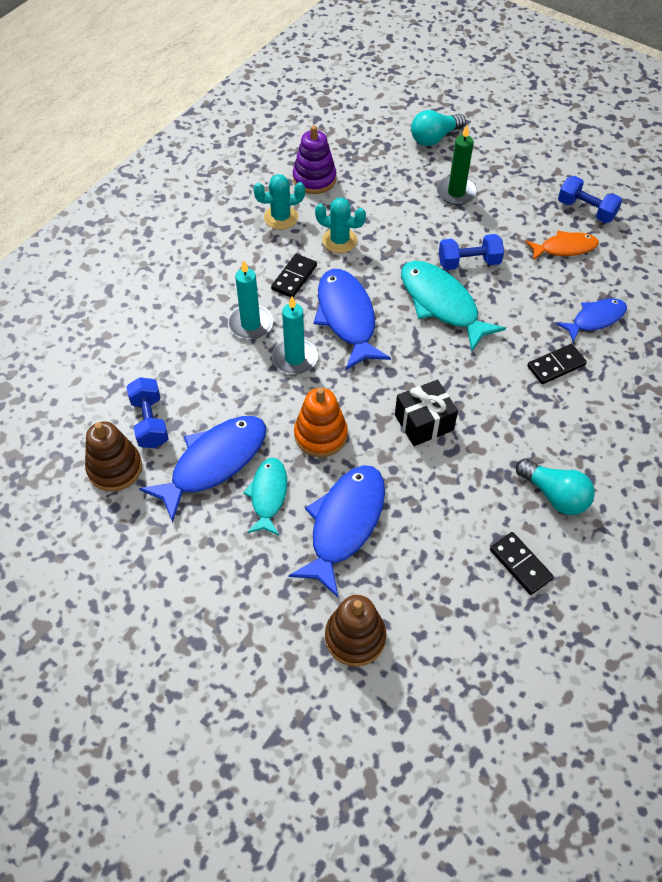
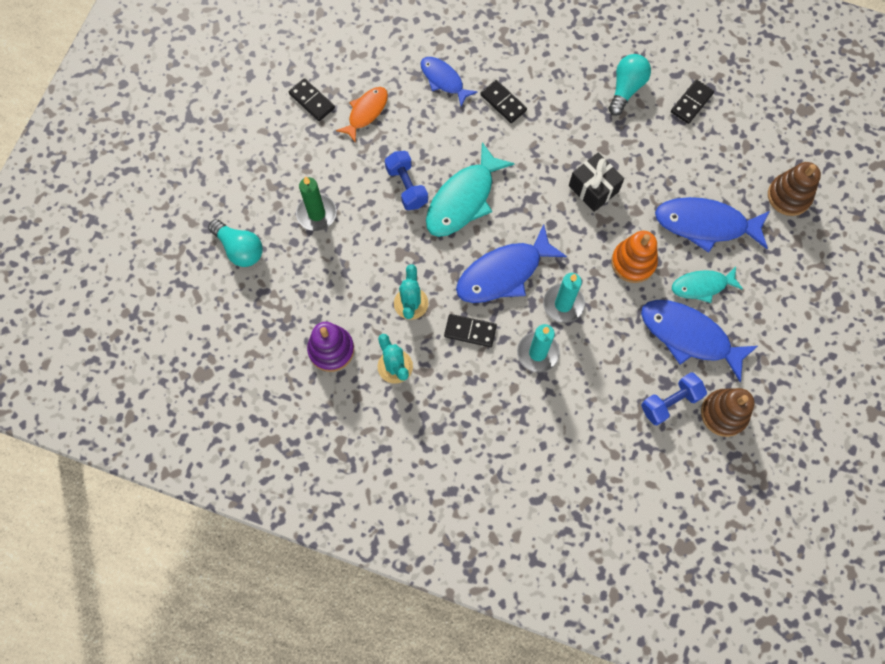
camera: 105 degrees left, 15 degrees up
orange fish [526,230,599,260] -> orange fish turned 60 degrees clockwise [336,87,388,143]
blue dumbbell [558,176,622,223] -> black domino [289,78,335,121]

